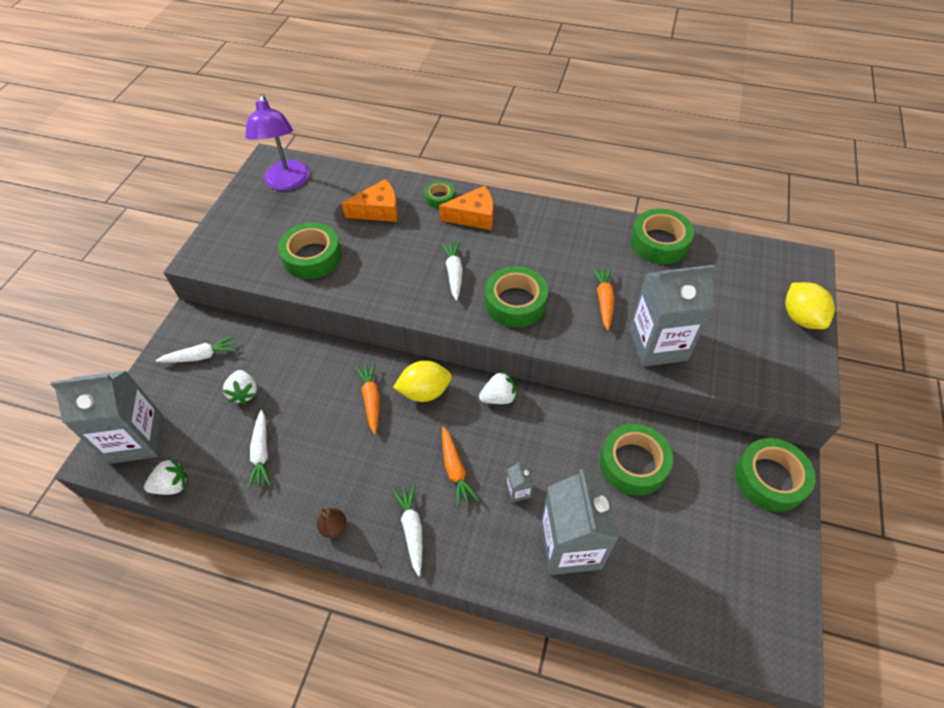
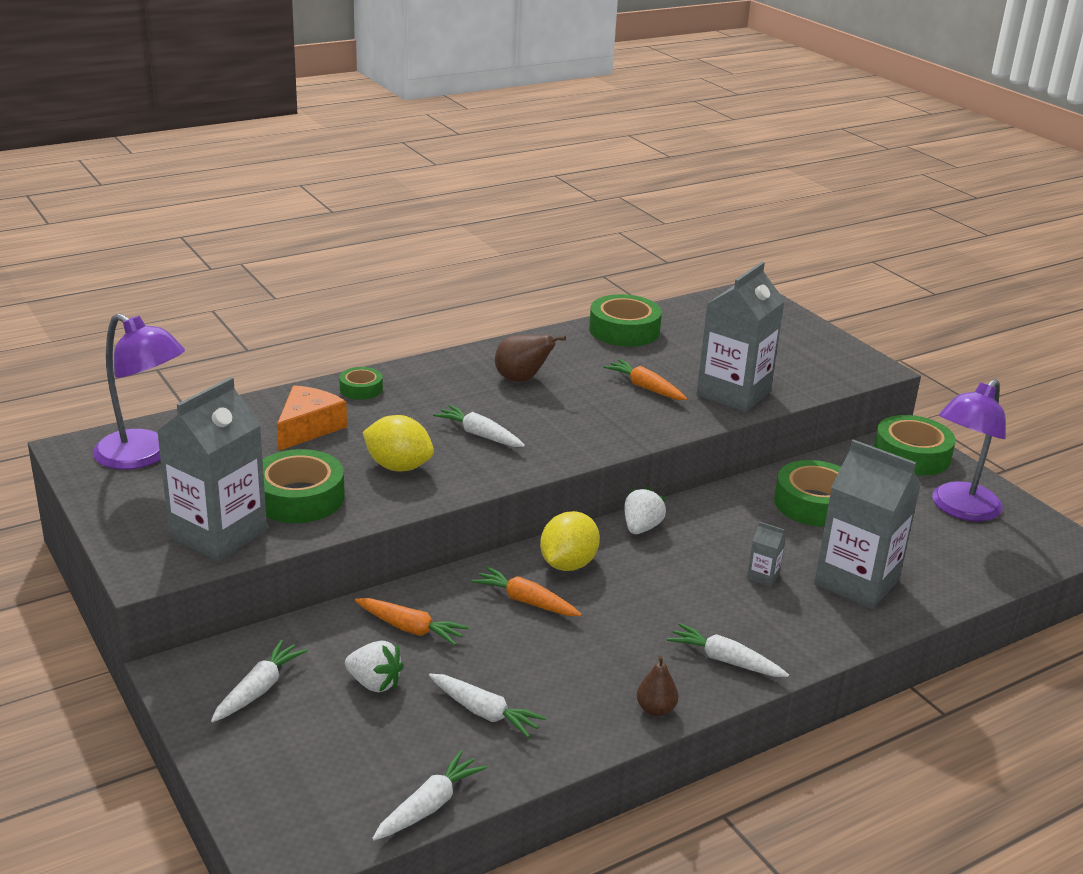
camera: 50 degrees left, 25 degrees down
grey carton [50,371,164,464] -> grey carton moved to [157,377,267,561]
white strawberry [144,458,188,495] -> white carrot [372,751,487,841]
orange cheese [439,185,493,230] -> none
orange carrot [442,427,479,507] -> orange carrot moved to [355,598,469,646]
green tape [485,266,548,328] -> none
yellow lemon [785,282,835,329] -> yellow lemon moved to [363,415,434,472]
none -> brown pear [495,335,566,382]
none -> purple lamp [932,379,1006,521]

